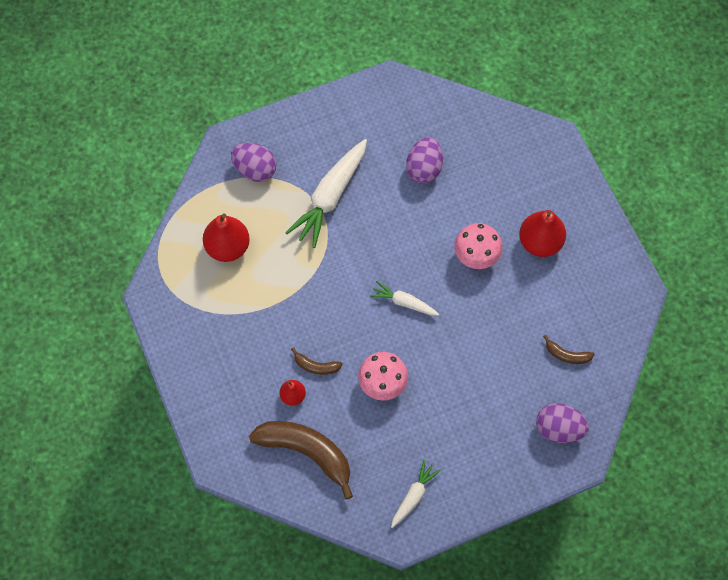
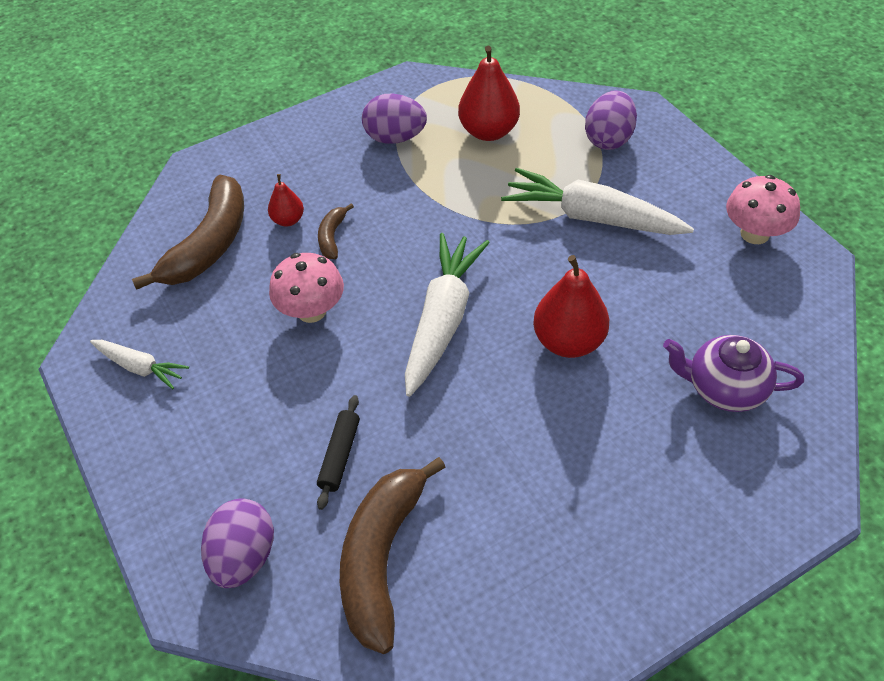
camera: 85 degrees right, 15 degrees down
white carrot [370,281,439,316] -> white carrot [405,233,490,397], size x1.87
purple egg [406,137,443,184] -> purple egg moved to [362,93,427,144]
pink mushroom [454,223,503,269] -> pink mushroom moved to [726,175,800,244]
red pear [519,210,566,257] -> red pear moved to [533,255,609,358]
brown banana [543,335,595,364] -> brown banana [340,457,446,654], size x2.16
none -> black rolling pin [317,395,360,510]
none -> purple teapot [663,335,804,412]

